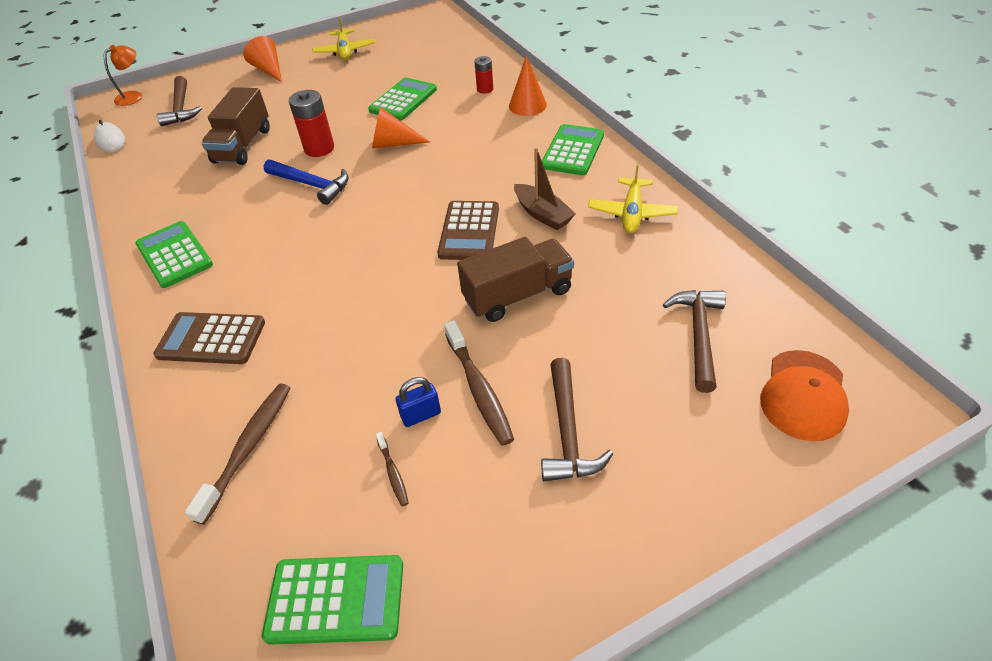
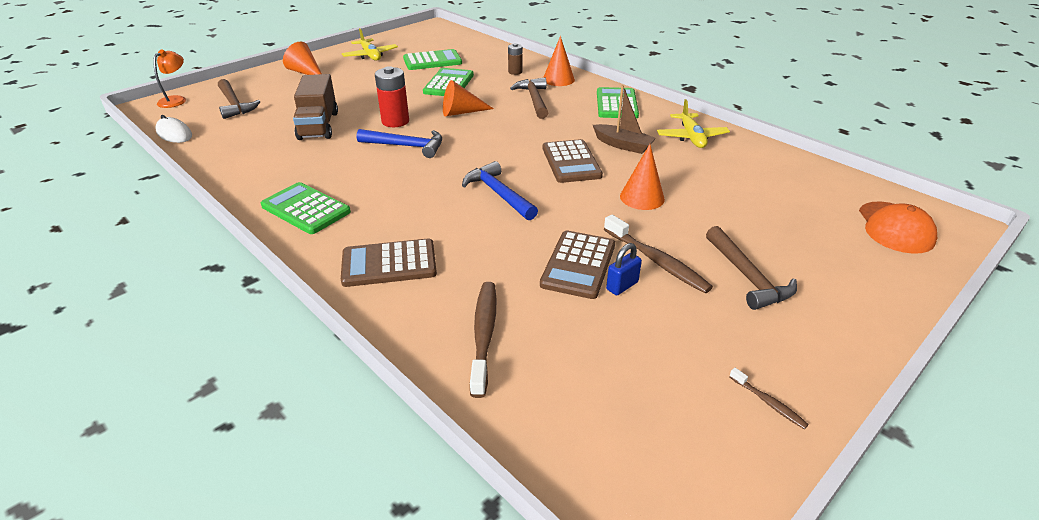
camera: 20 degrees left, 10 degrees down
green calculator [262,555,403,645] -> green calculator moved to [403,49,462,70]
brown toothbrush [376,432,409,507] -> brown toothbrush moved to [729,368,809,429]
brown truck [457,237,574,322] -> orange cone [620,144,665,210]
red battery [474,56,493,94] -> brown battery [508,43,523,75]
brown hammer [663,290,726,393] -> brown hammer moved to [510,77,548,119]
none -> blue hammer [462,161,538,220]
none -> brown calculator [540,231,615,299]

